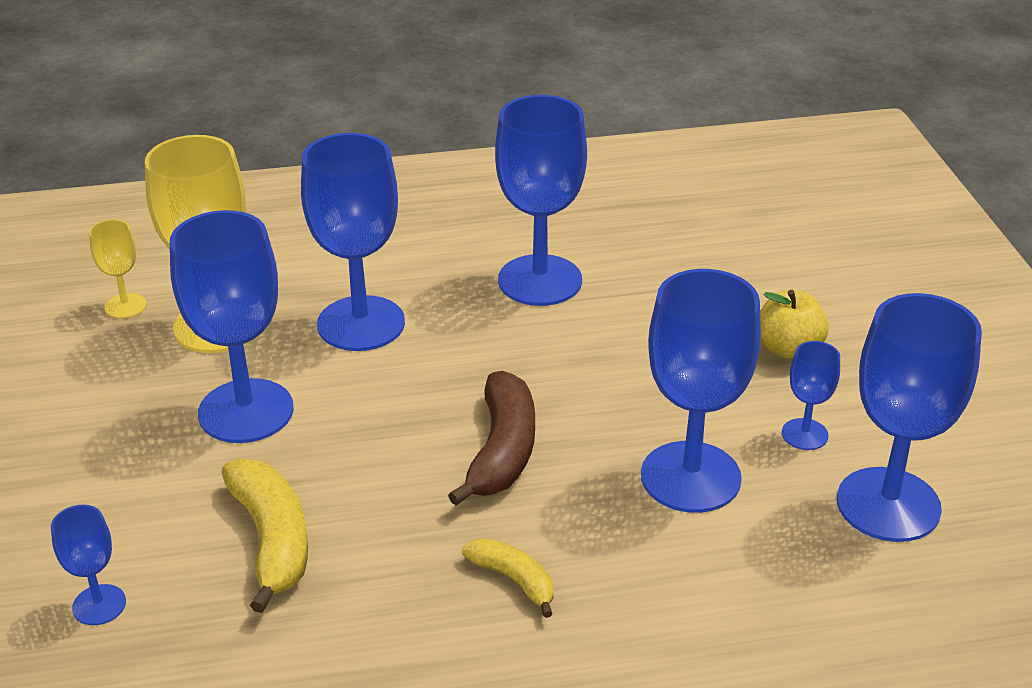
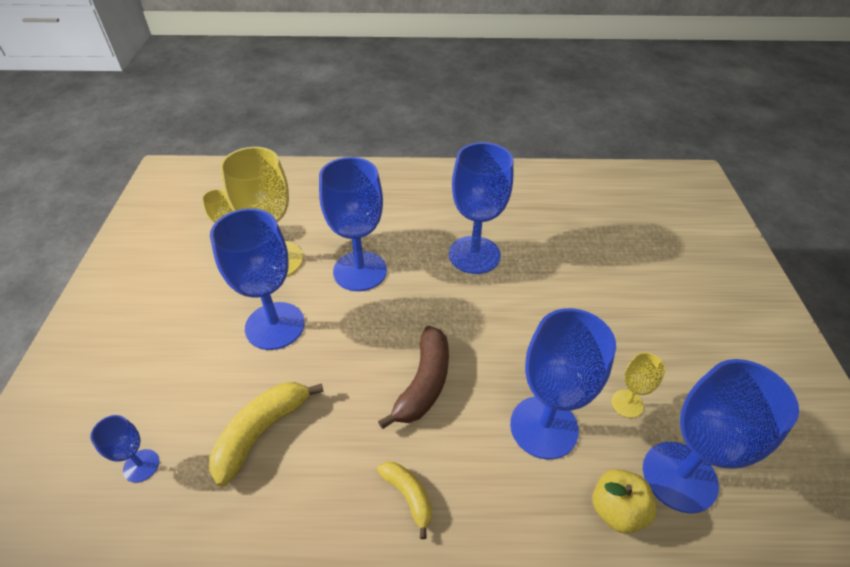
camera: 10 degrees right, 10 degrees up
yellow banana [222,459,308,613] -> yellow banana turned 135 degrees counterclockwise [209,382,324,486]
yellow apple [760,290,829,359] -> yellow apple moved to [593,469,657,534]
blue goblet [782,341,840,450] -> yellow goblet [611,352,665,418]

